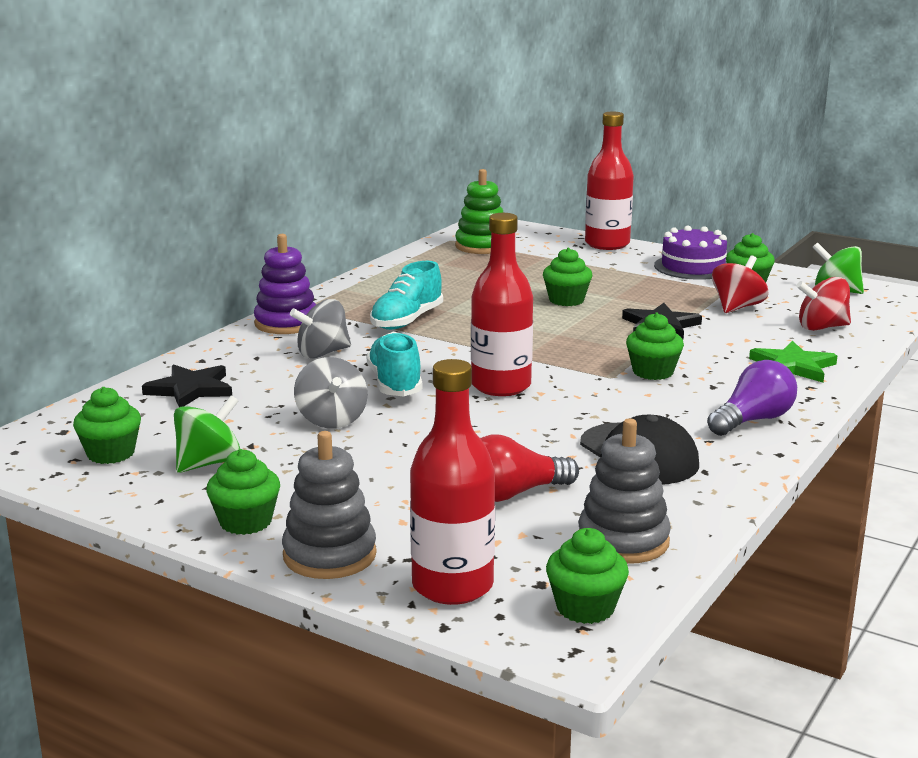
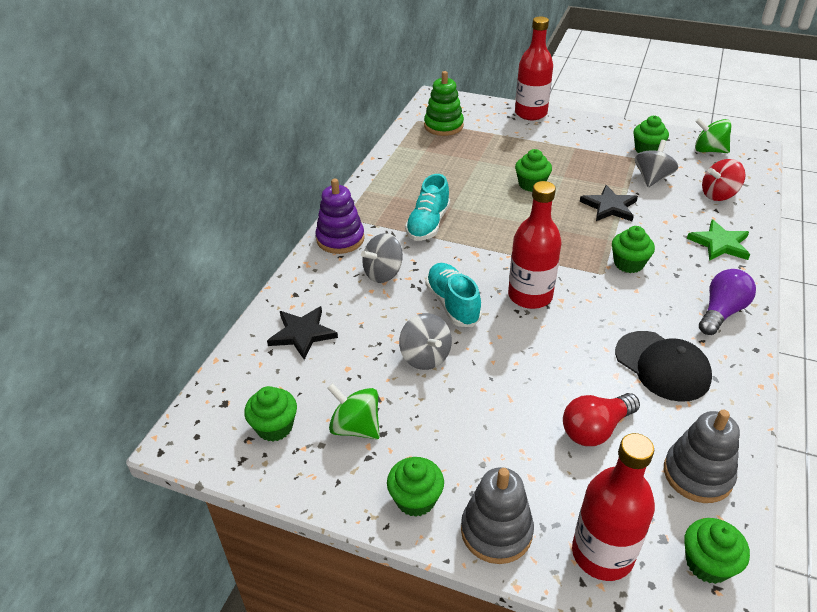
camera: 10 degrees left, 20 degrees up
green spinning top [174,395,240,473] -> green spinning top turned 90 degrees counterclockwise [327,383,380,439]
purple cake [654,226,727,280] -> none
red spinning top [712,255,769,313] -> grey spinning top [635,140,678,187]

